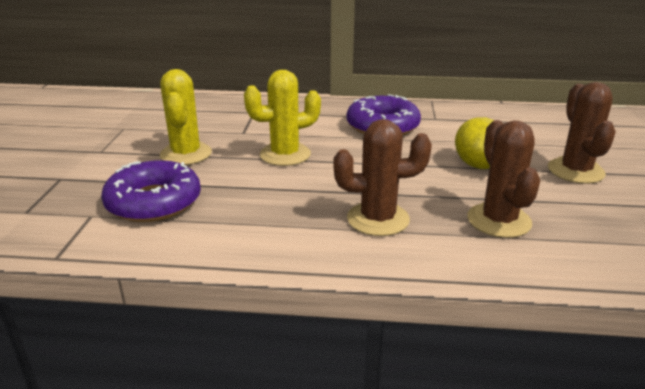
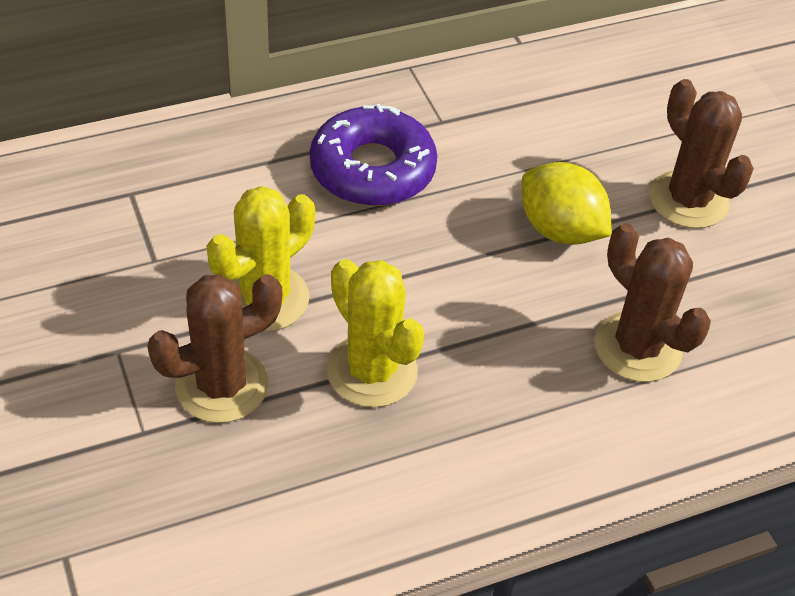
camera: 30 degrees left, 20 degrees up
purple donut [101,160,201,222] -> none
yellow cactus [160,69,212,165] -> yellow cactus moved to [327,259,424,407]
brown cactus [333,119,432,236] -> brown cactus moved to [147,274,282,423]

